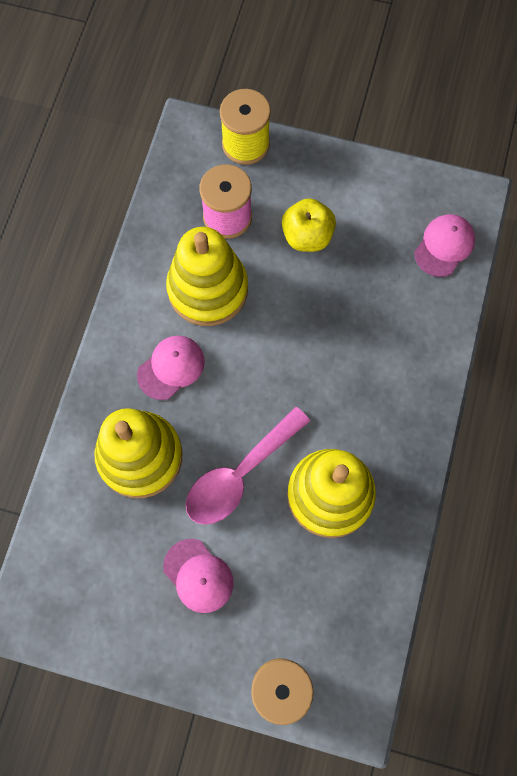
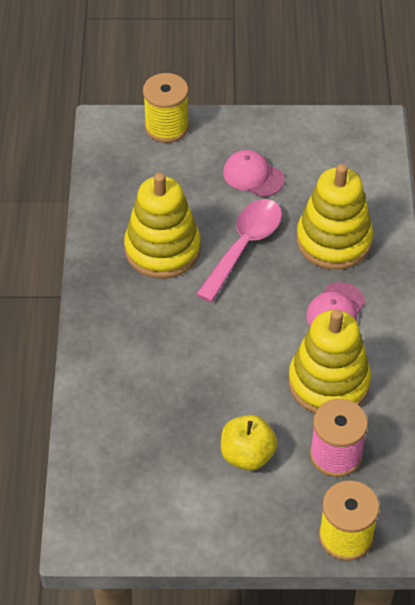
camera: 165 degrees right, 20 degrees down
pink cap [414,214,475,277] -> none

